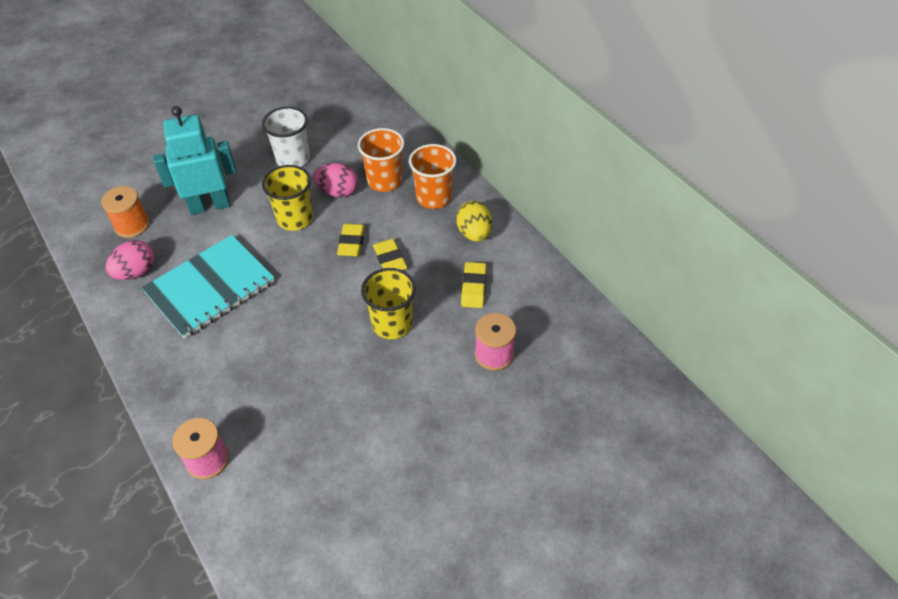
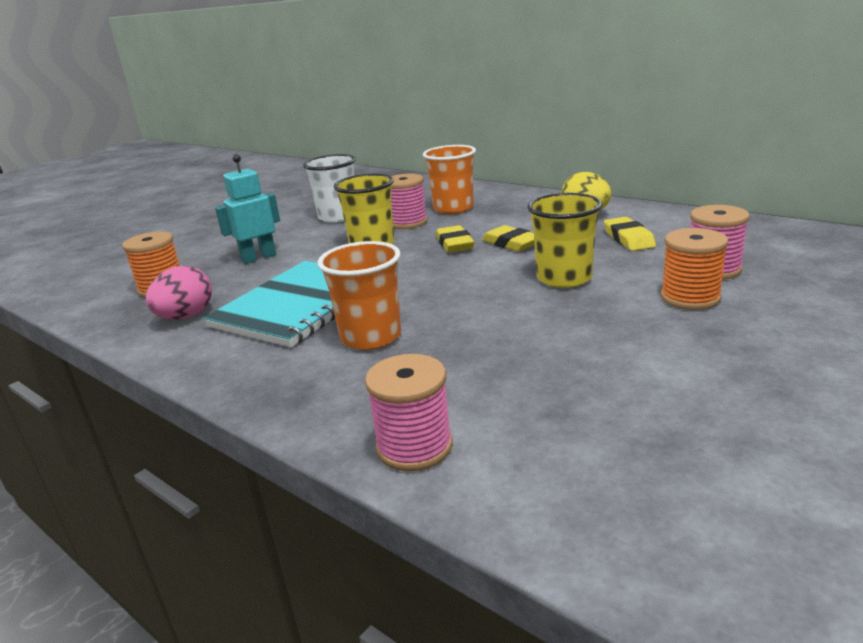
camera: 15 degrees left, 25 degrees down
turquoise robot [153,106,236,215] -> turquoise robot [215,154,280,264], size x0.66
pink egg [313,163,358,197] -> pink spool [391,174,428,229]
orange cup [409,144,457,209] -> orange cup moved to [318,241,401,350]
none -> orange spool [661,228,728,310]

